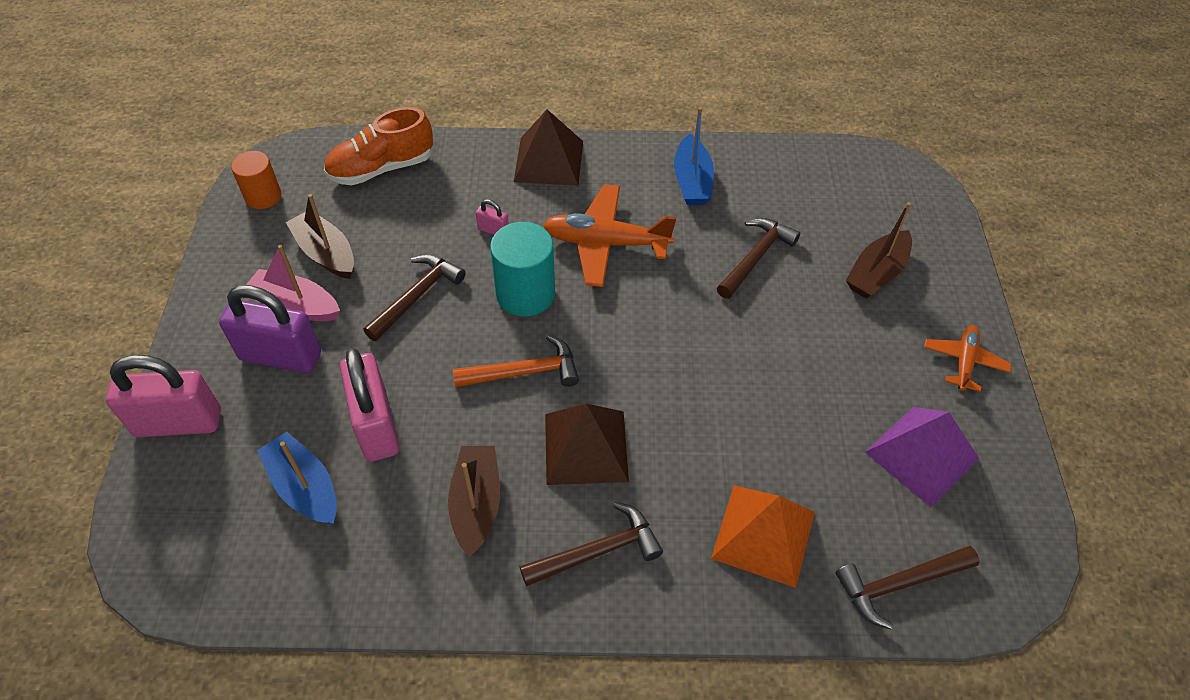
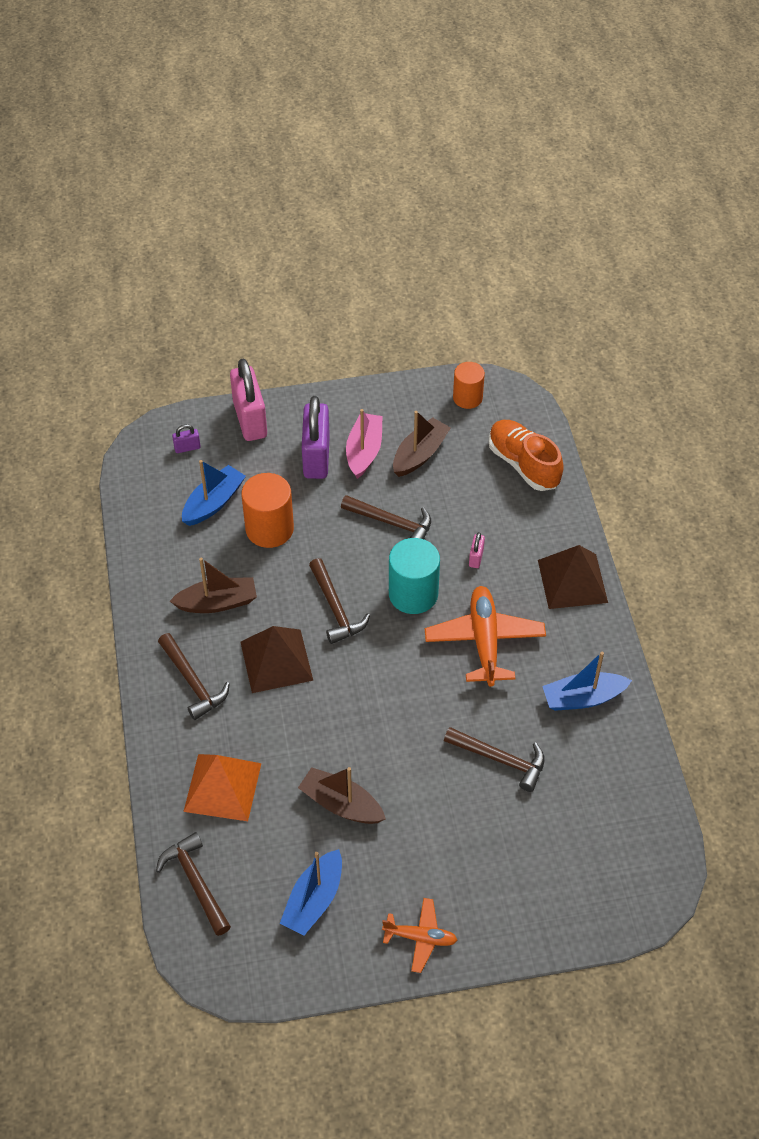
camera: 80 degrees right, 0 degrees up
pink padlock [340,348,399,461] -> orange cylinder [241,473,294,548]
orange hammer [453,335,579,387] -> brown hammer [309,558,370,644]
brown boat [846,202,912,298] -> brown boat moved to [298,767,386,824]
purple pyramid [865,407,979,507] -> blue boat [280,849,342,936]
none -> purple padlock [172,424,201,453]

